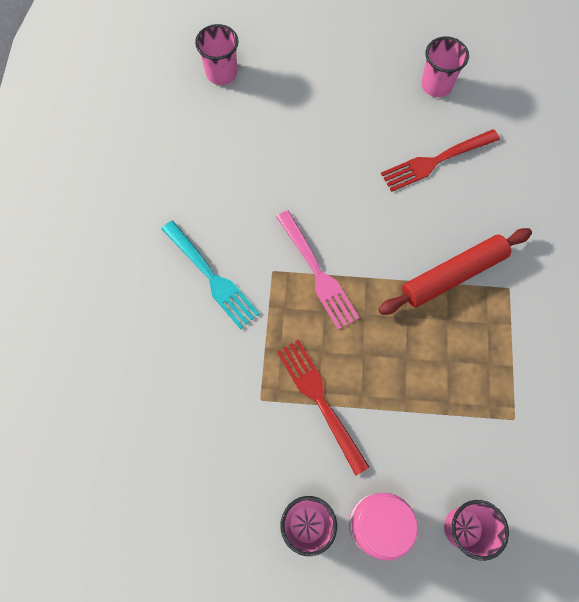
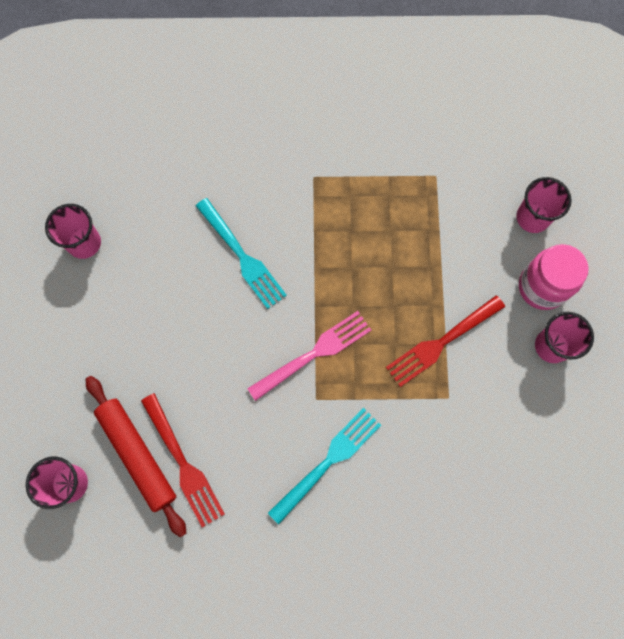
camera: 95 degrees left, 5 degrees up
red rolling pin [378,228,532,315] -> red rolling pin moved to [86,376,186,537]
red fork [381,129,500,192] -> red fork moved to [141,393,225,528]
none -> turquoise fork [196,198,287,309]

